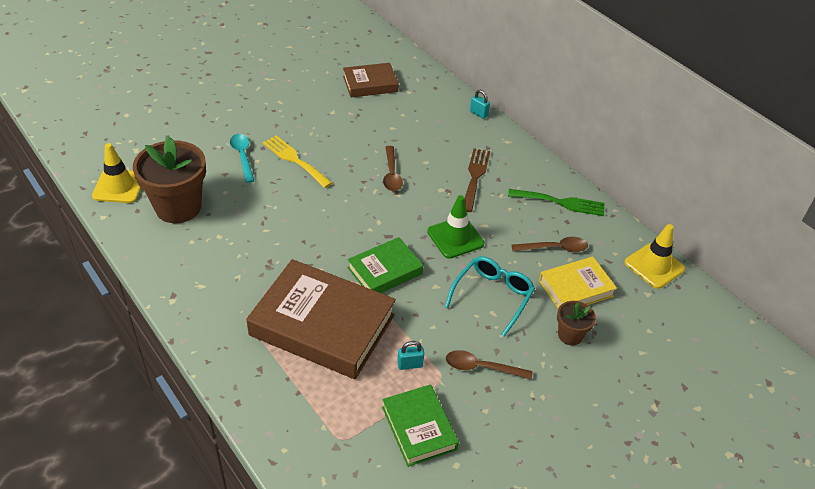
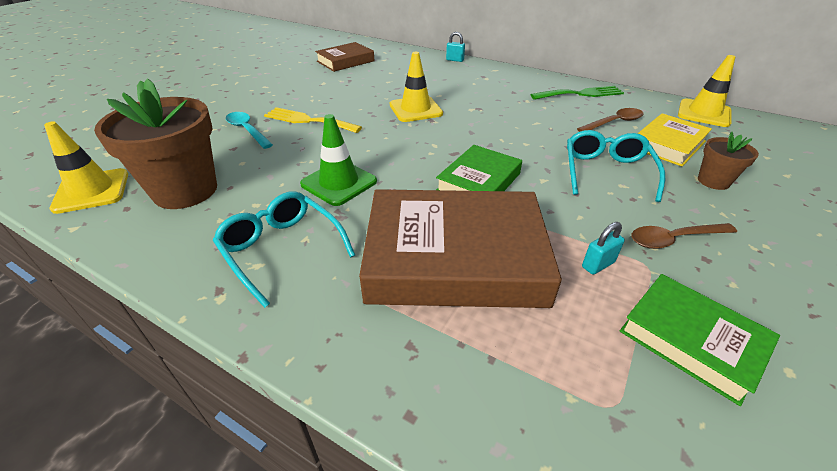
camera: 20 degrees left, 5 degrees down
brown spoon [383,146,403,191] -> yellow traffic cone [390,52,443,122]
green traffic cone [427,195,484,259] -> green traffic cone moved to [300,114,377,206]
brown fork [464,148,490,212] -> none
none -> turquoise glasses [213,191,355,308]

